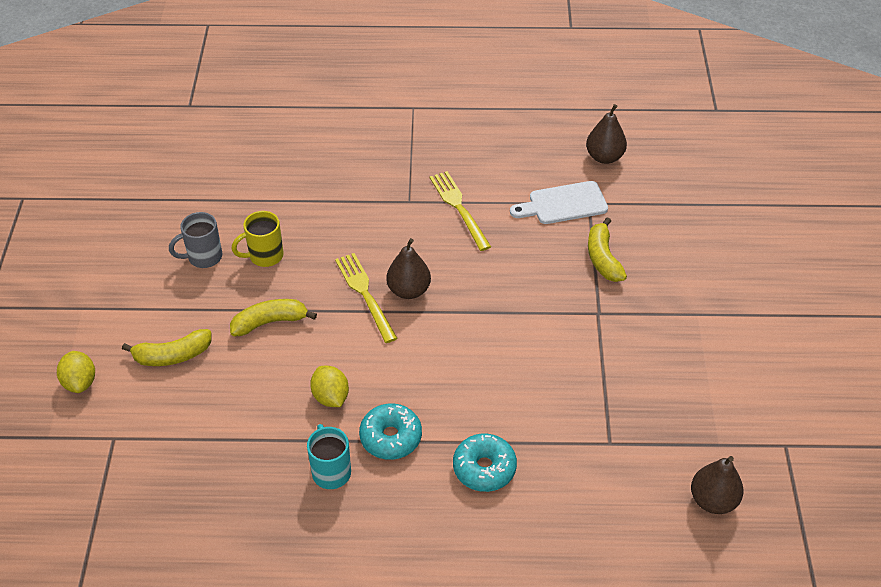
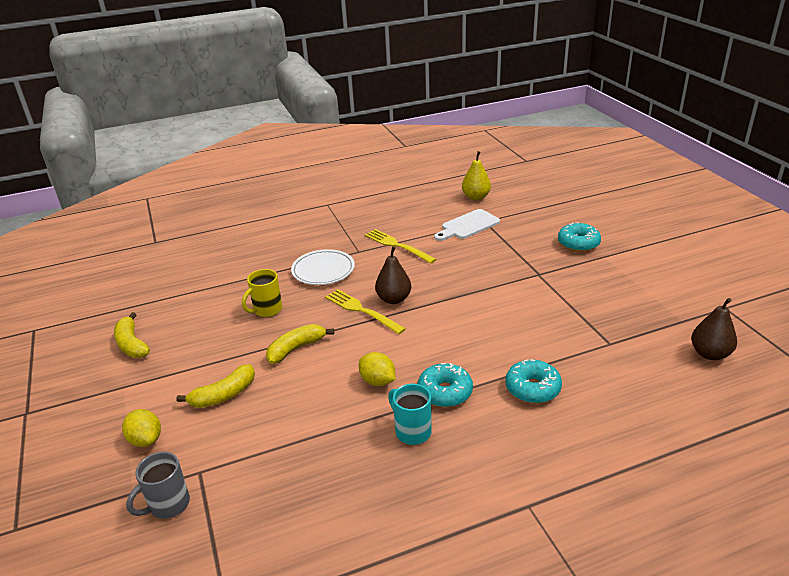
camera: 20 degrees left, 15 degrees down
grey mug [169,212,222,268] -> grey mug moved to [126,452,190,519]
brown pear [586,104,627,164] -> yellow pear [462,151,491,200]
yellow banana [588,217,627,282] -> yellow banana moved to [114,312,150,358]
none -> white plate [291,249,355,285]
none -> turquoise donut [558,222,601,252]

